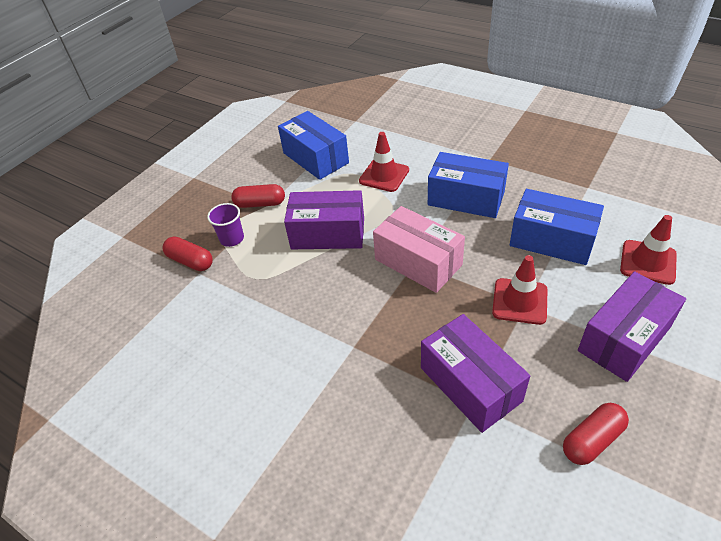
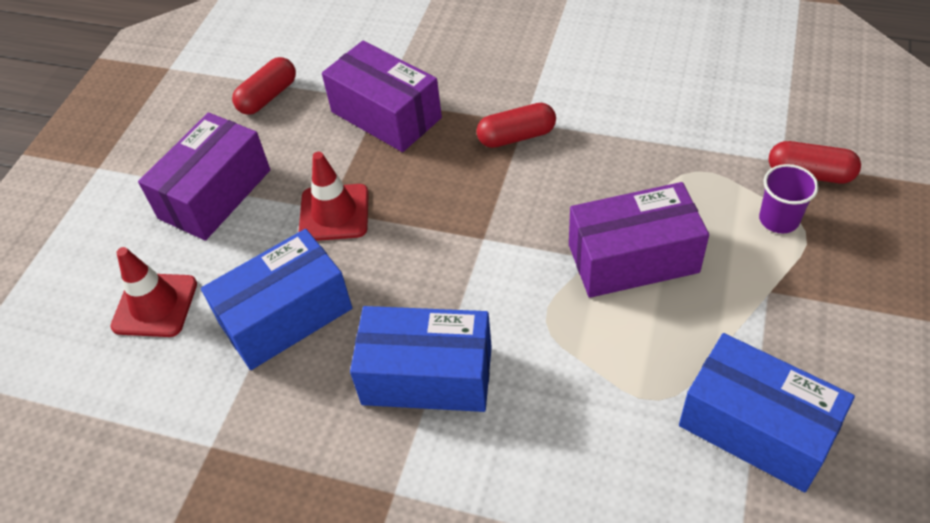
camera: 165 degrees right, 5 degrees up
red capsule [231,184,285,208] -> red capsule moved to [476,103,556,148]
red traffic cone [359,132,409,192] -> none
pink box [373,206,465,293] -> none
blue box [510,189,604,265] -> blue box turned 45 degrees counterclockwise [201,229,352,370]

